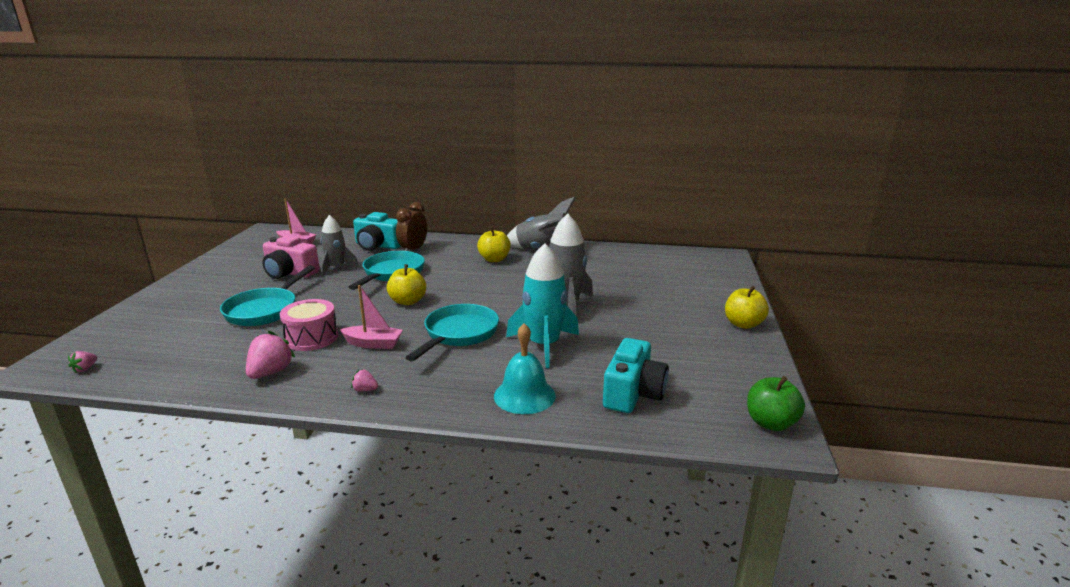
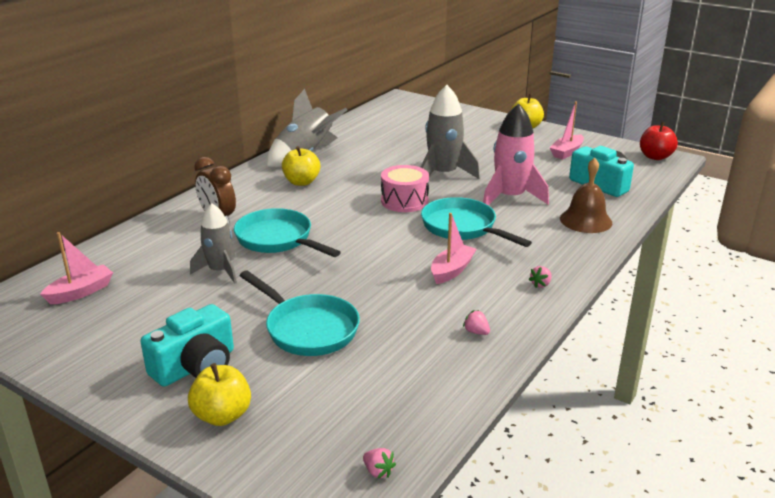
camera: 65 degrees left, 5 degrees up
pink strawberry [246,331,295,379] -> pink strawberry [463,310,490,335], size x0.51
pink camera [262,235,320,279] -> none
pink drum [280,299,338,351] -> pink drum moved to [381,165,429,212]
turquoise camera [353,212,400,251] -> turquoise camera moved to [140,304,234,387]
yellow apple [387,264,426,305] -> yellow apple moved to [188,363,251,426]
turquoise bell [494,323,556,414] -> brown bell [560,158,612,233]
turquoise rocket [506,243,579,368] -> pink rocket [483,103,549,205]
green apple [747,376,805,431] -> red apple [640,122,678,160]
none -> pink boat [550,101,584,160]

